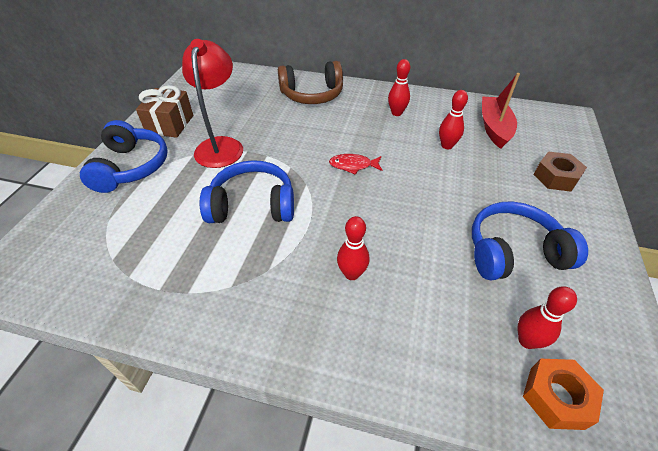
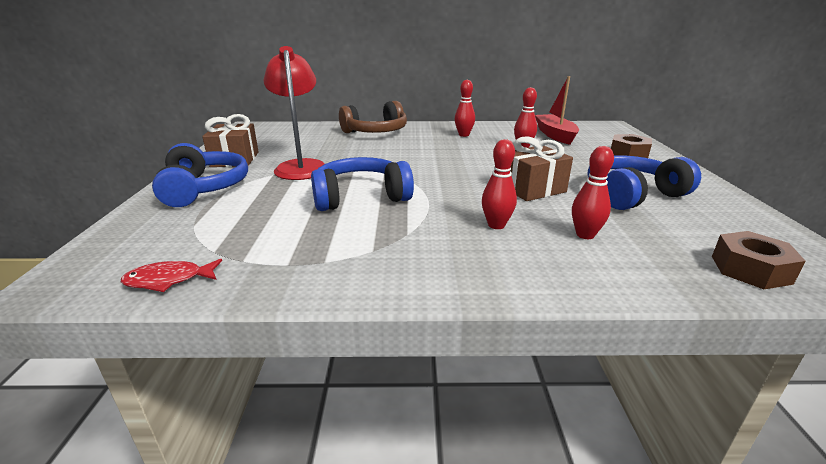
camera: 15 degrees left, 20 degrees down
red fish [329,154,382,175] -> red fish moved to [121,259,222,292]
red bowling pin [518,286,577,349] -> red bowling pin moved to [572,146,614,239]
orange nut [523,359,604,430] -> brown nut [712,231,806,289]
none -> brown gift [510,136,573,201]

